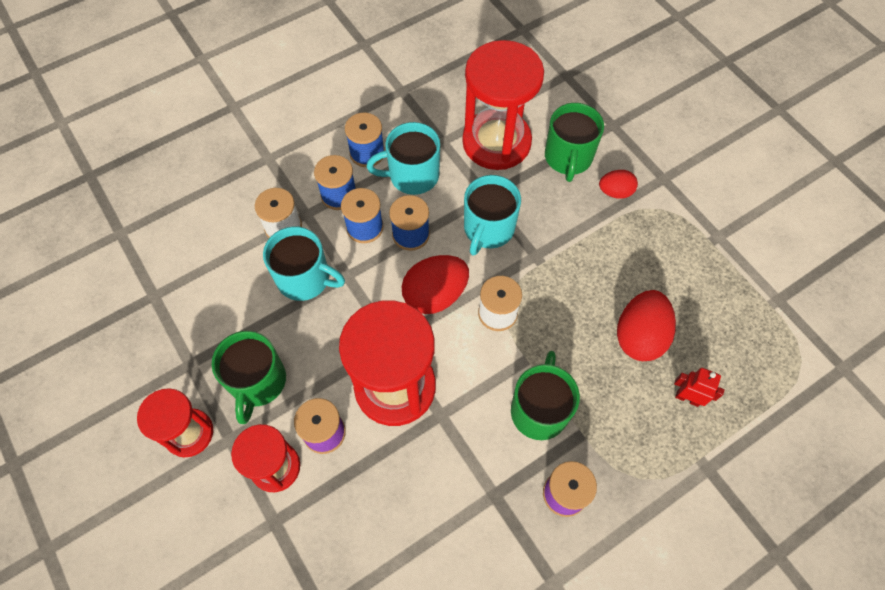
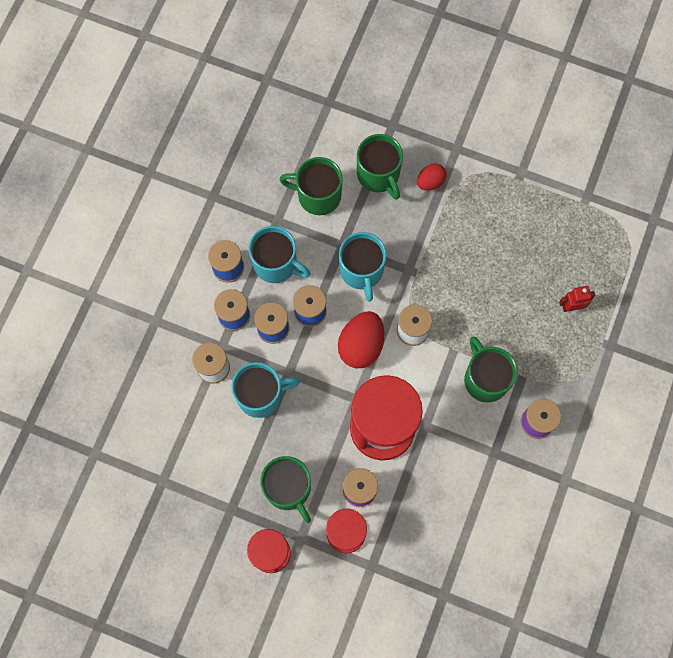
camera: 35 degrees left, 10 degrees up
turquoise mug [366,122,440,195] -> turquoise mug turned 105 degrees counterclockwise [249,226,310,283]
red hourglass [462,40,544,170] -> green mug [279,157,343,215]
red egg [617,290,676,361] -> none

